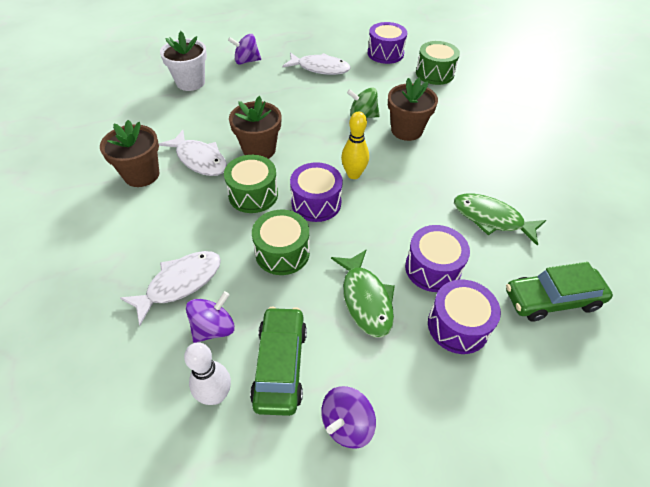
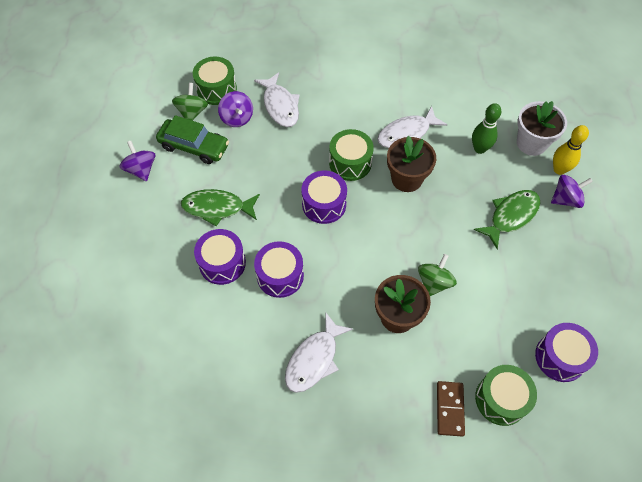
camera: 110 degrees right, 10 degrees up
brown flower pot [100,120,159,187] -> none
white bowling pin [184,342,231,405] -> green spinning top [172,83,208,121]
purple spinning top [228,34,261,64] -> purple spinning top turned 60 degrees clockwise [551,175,593,208]
green drum [252,210,310,275] -> green drum moved to [193,57,237,105]
white fish [283,52,351,75] -> white fish moved to [285,312,353,393]
yellow bowling pin [341,112,369,179] -> yellow bowling pin moved to [553,125,589,175]
purple drum [428,280,501,354] -> purple drum moved to [254,241,304,298]
green fish [454,193,546,246] -> green fish moved to [474,190,541,249]
green car [506,262,613,322] -> none
none -> brown domino [437,381,465,437]
none -> green bowling pin [472,103,501,154]

